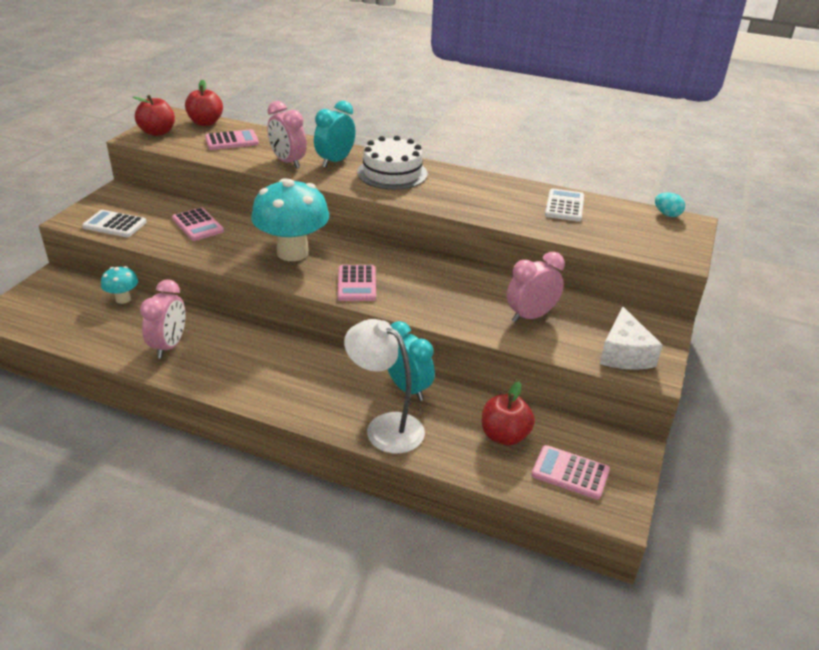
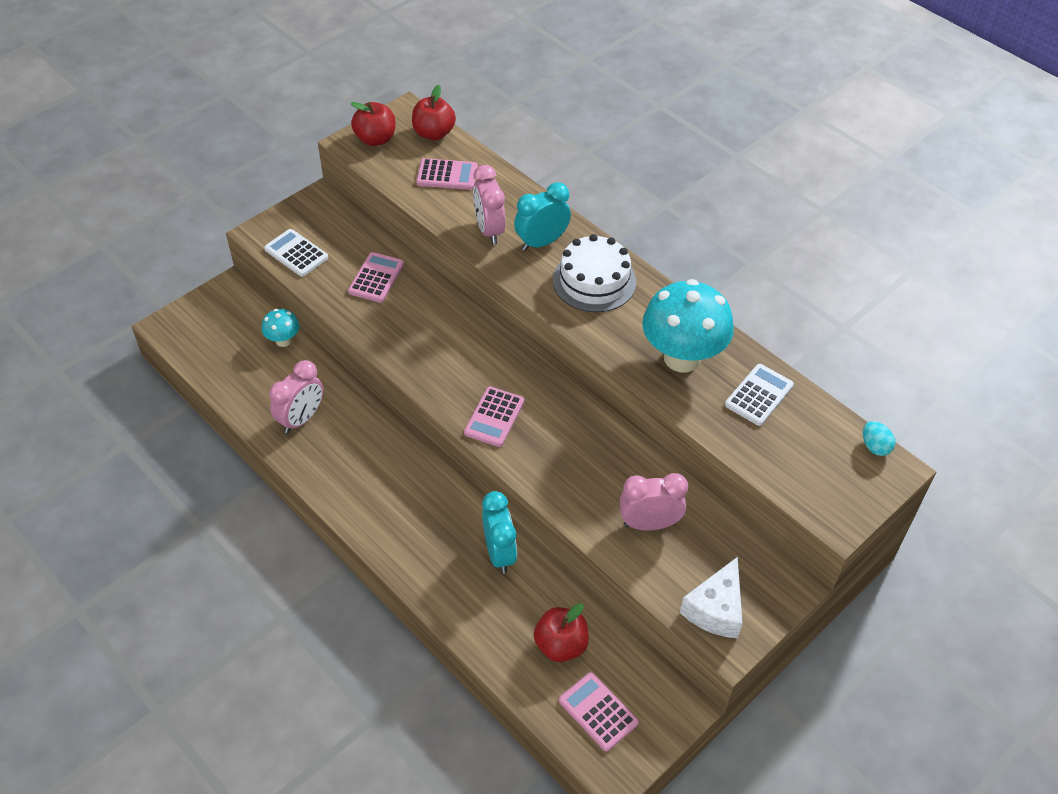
camera: 25 degrees right, 15 degrees up
pink calculator [172,207,224,241] -> pink calculator turned 150 degrees counterclockwise [348,252,404,303]
turquoise mushroom [251,178,329,261] -> turquoise mushroom moved to [642,279,734,372]
white lamp [344,319,425,453] -> none

